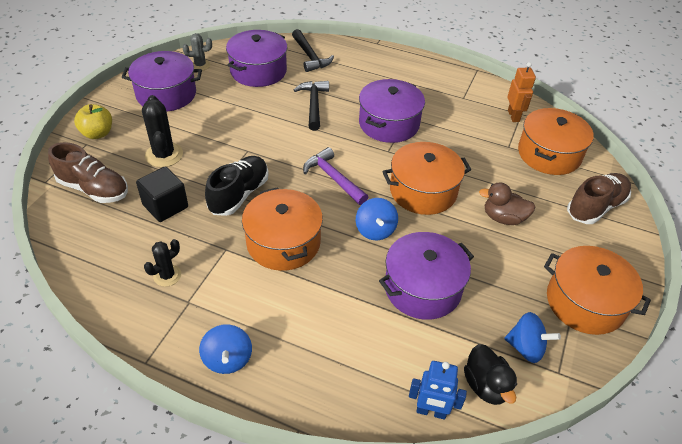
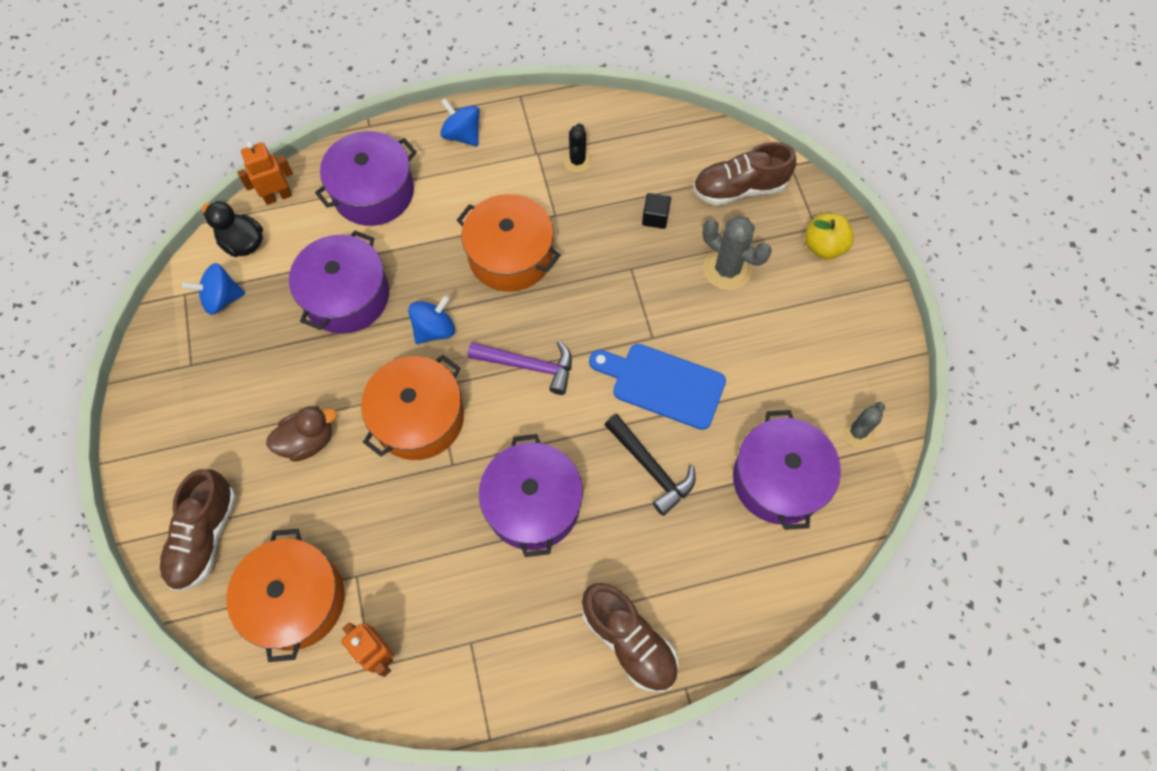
camera: 145 degrees right, 20 degrees up
purple pot [122,51,202,112] -> purple pot moved to [315,131,417,226]
black cube [136,167,188,222] -> black cube [642,193,671,229], size x0.60
black cactus [142,95,183,167] -> grey cactus [703,216,772,290]
black shoe [205,156,269,216] -> none
black hammer [292,29,334,72] -> none
blue spinning top [356,198,398,240] -> blue spinning top turned 90 degrees clockwise [408,295,455,344]
blue robot [409,361,467,419] -> orange robot [237,141,293,205]
orange pot [544,246,651,335] -> none
none -> brown shoe [582,583,679,692]
none -> blue cutting board [589,344,726,430]

